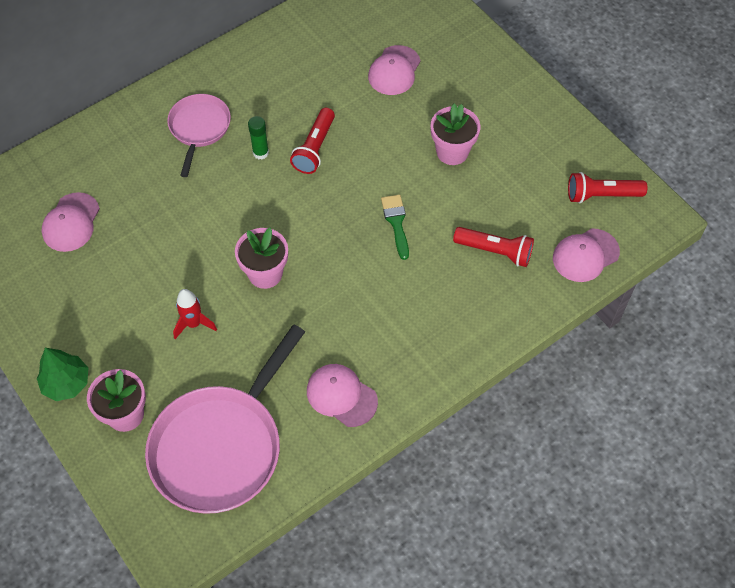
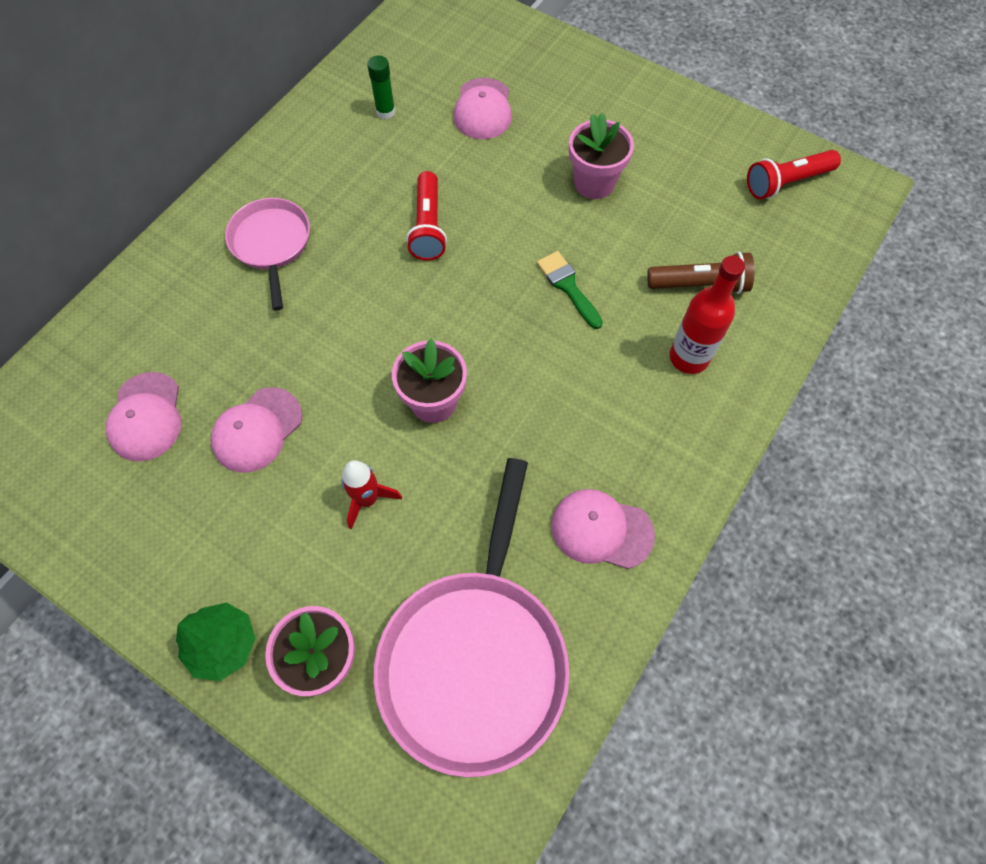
camera: 20 degrees left, 5 degrees up
green glue stick [248,116,269,160] -> green glue stick moved to [367,55,395,119]
red flashlight [453,227,534,267] -> brown flashlight [647,252,755,294]
pink cap [553,228,620,282] -> pink cap moved to [211,387,303,473]
none -> red bottle [670,256,745,374]

